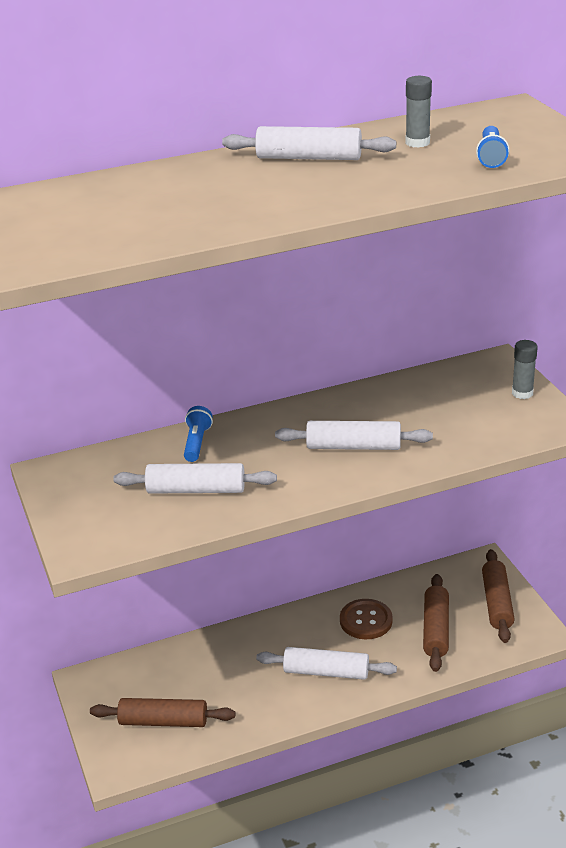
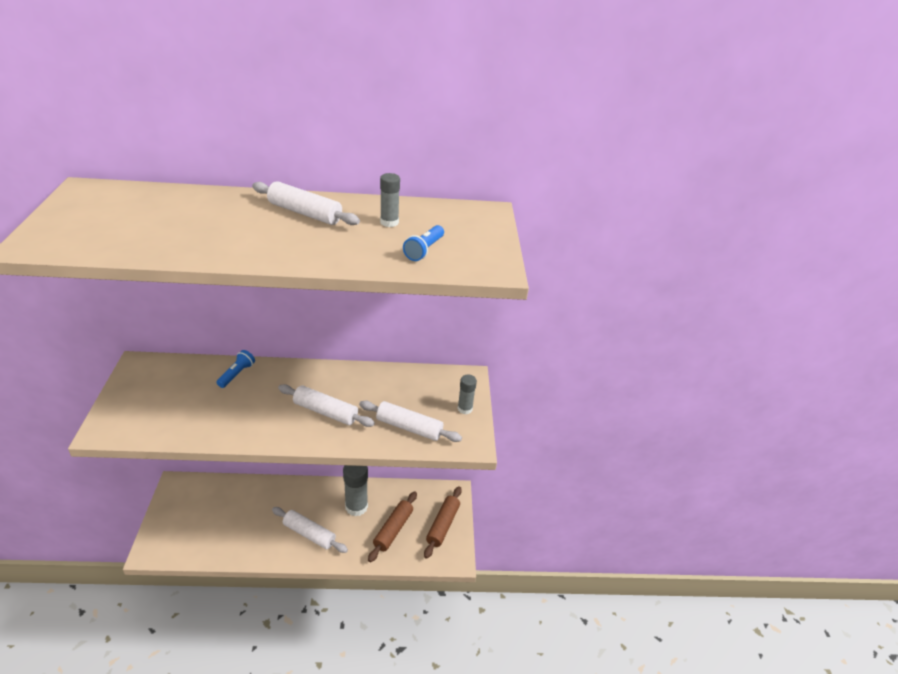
camera: 15 degrees right, 5 degrees up
brown rolling pin [90,698,235,727] -> none
white rolling pin [113,463,277,494] -> white rolling pin moved to [359,400,462,442]
brown button [340,599,393,639] -> grey glue stick [343,465,368,516]

